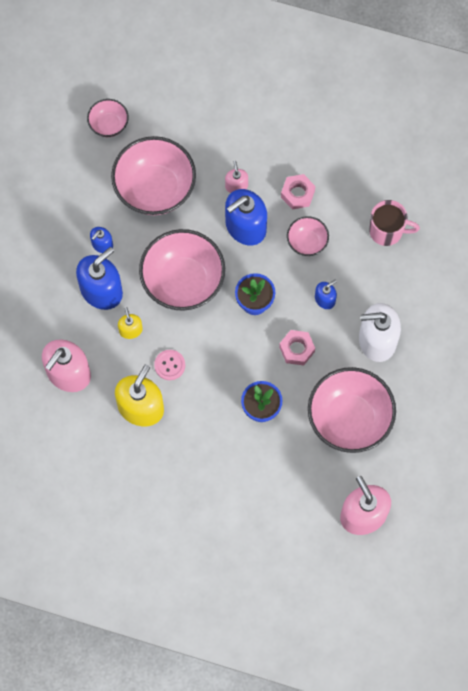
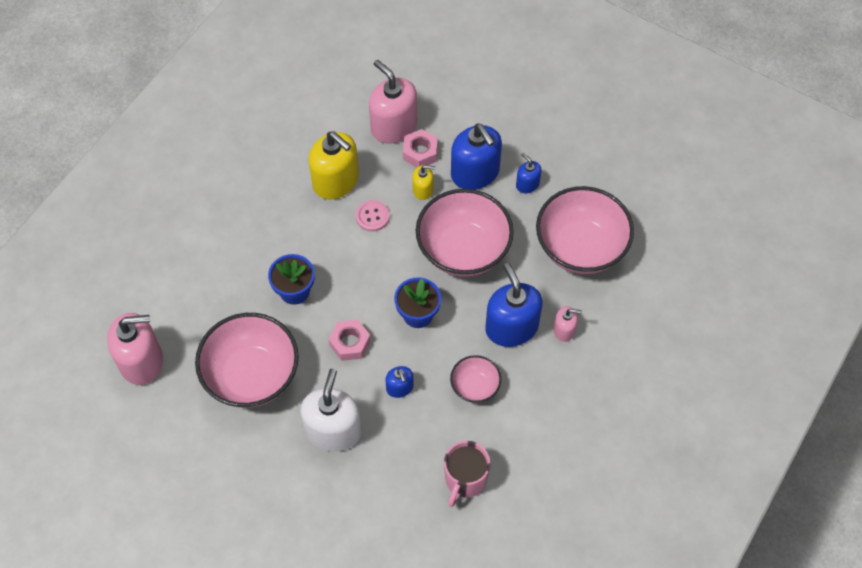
camera: 105 degrees right, 10 degrees down
pink bowl [87,99,129,137] -> none
pink nut [281,174,315,210] -> pink nut moved to [403,129,438,167]

